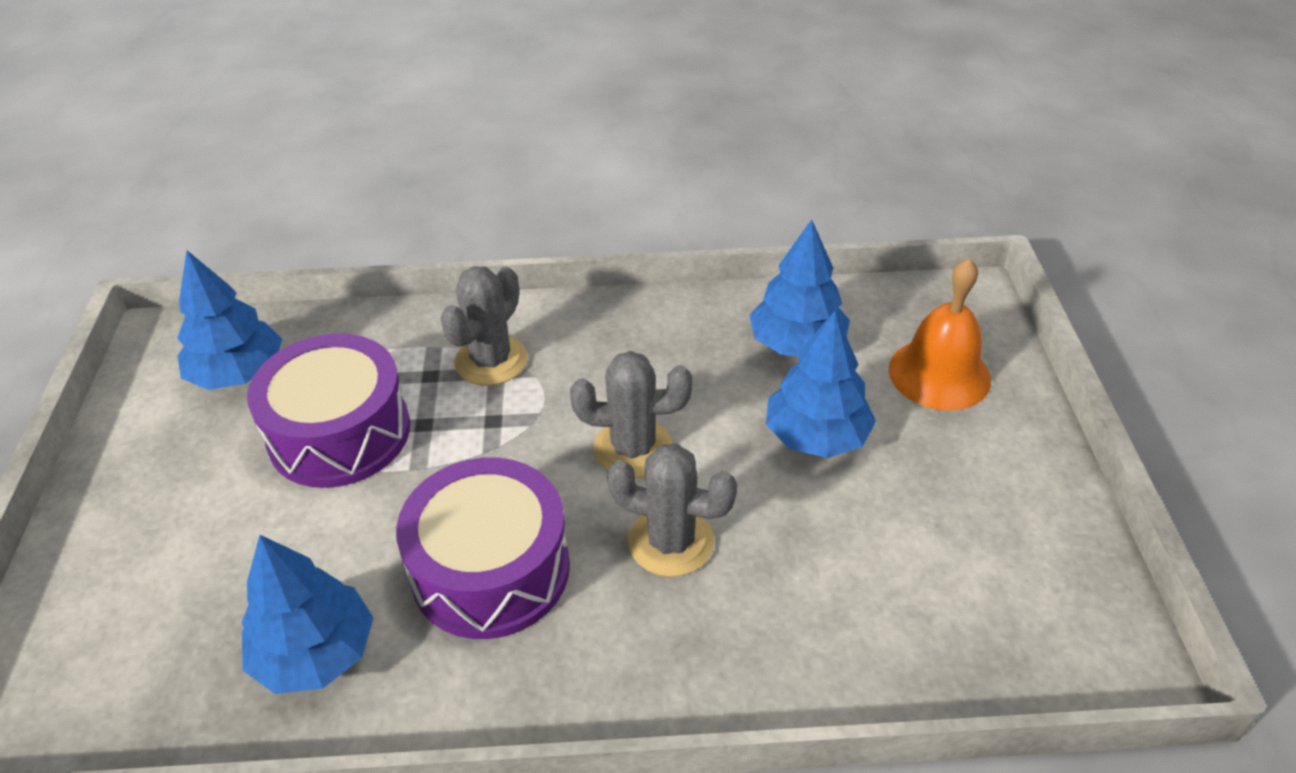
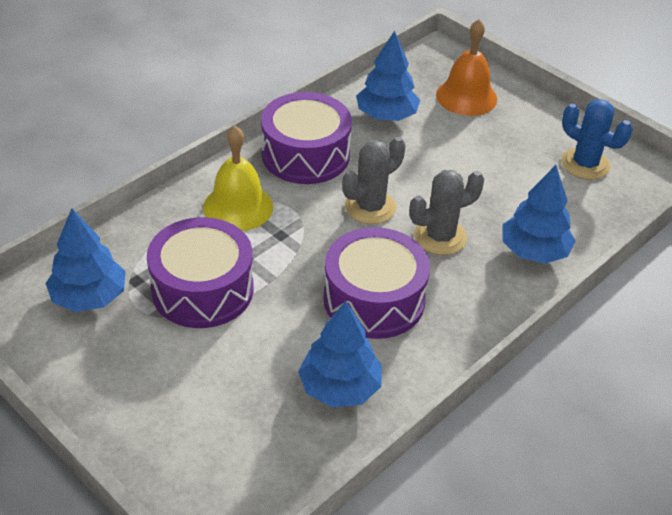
camera: 45 degrees left, 0 degrees up
grey cactus [440,266,528,386] -> yellow bell [203,126,273,231]
blue tree [766,311,876,458] -> blue tree moved to [503,165,576,264]
none -> purple drum [261,92,352,184]
none -> blue cactus [561,99,633,180]

